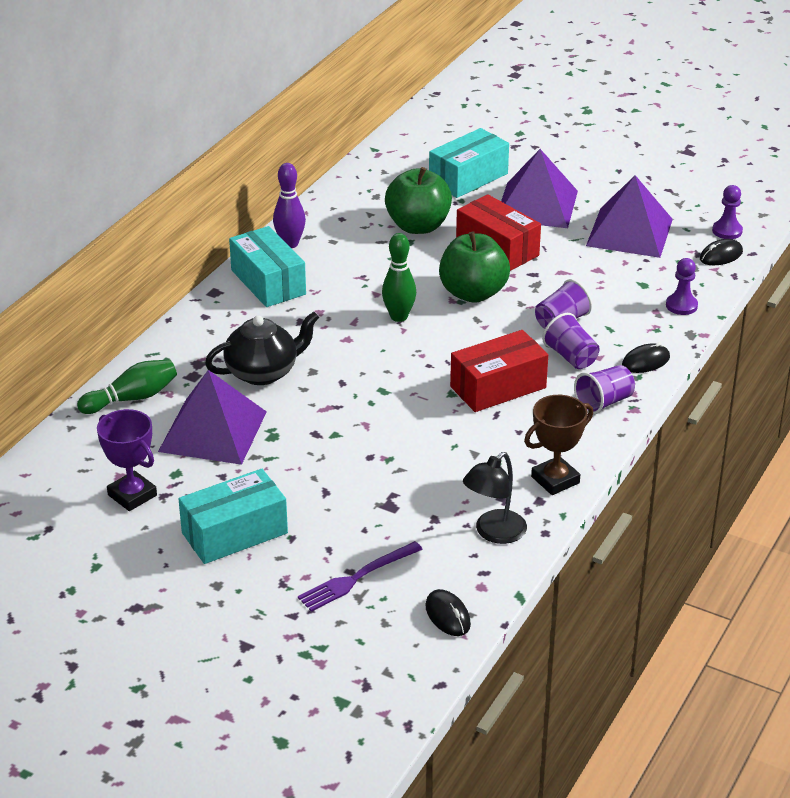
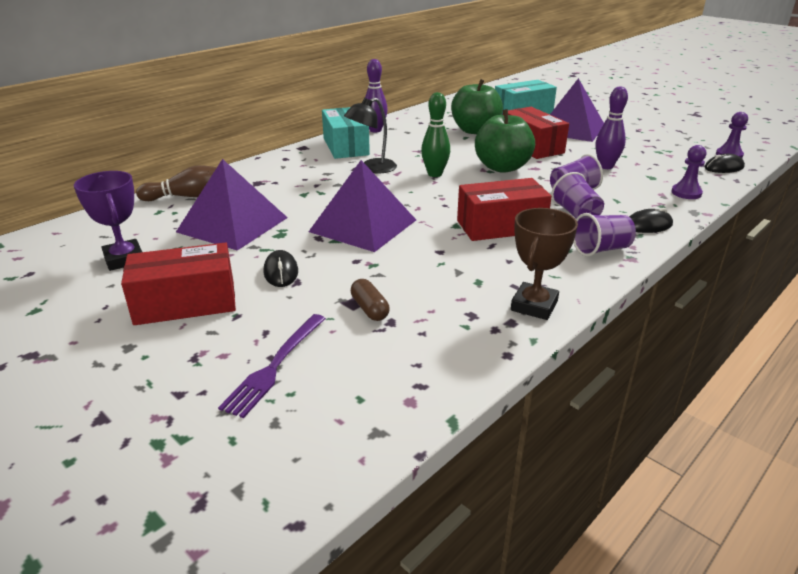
camera: 15 degrees right, 5 degrees down
green bowling pin [77,360,177,414] -> brown bowling pin [136,165,217,201]
turquoise box [179,469,288,564] -> red box [121,243,236,325]
black teapot [205,312,319,385] -> none
purple fork [298,541,423,612] -> purple fork turned 45 degrees counterclockwise [218,314,326,418]
black mouse [425,589,471,636] -> black mouse moved to [263,250,298,287]
black lamp [463,452,527,544] -> black lamp moved to [344,98,397,173]
brown trophy [524,395,593,495] -> brown trophy turned 45 degrees counterclockwise [511,208,578,320]
purple pyramid [586,175,673,258] -> purple pyramid moved to [309,160,416,252]
none -> brown capsule [351,279,390,321]
none -> purple bowling pin [596,87,628,169]

